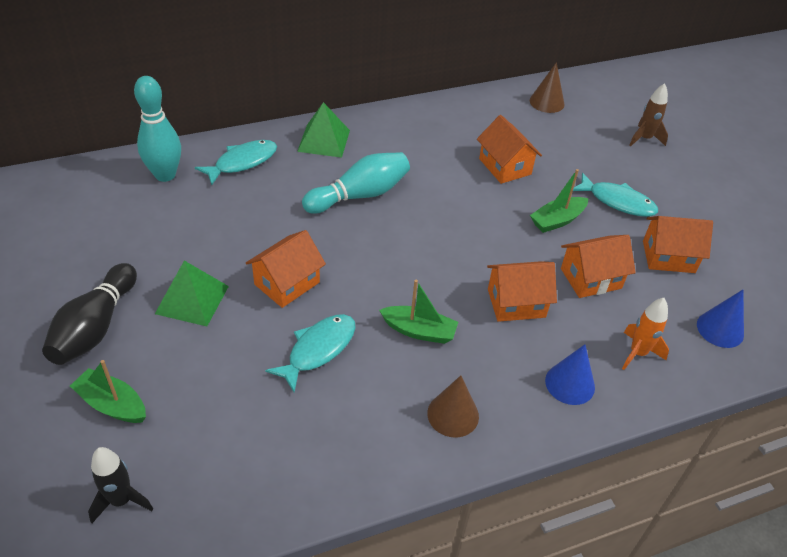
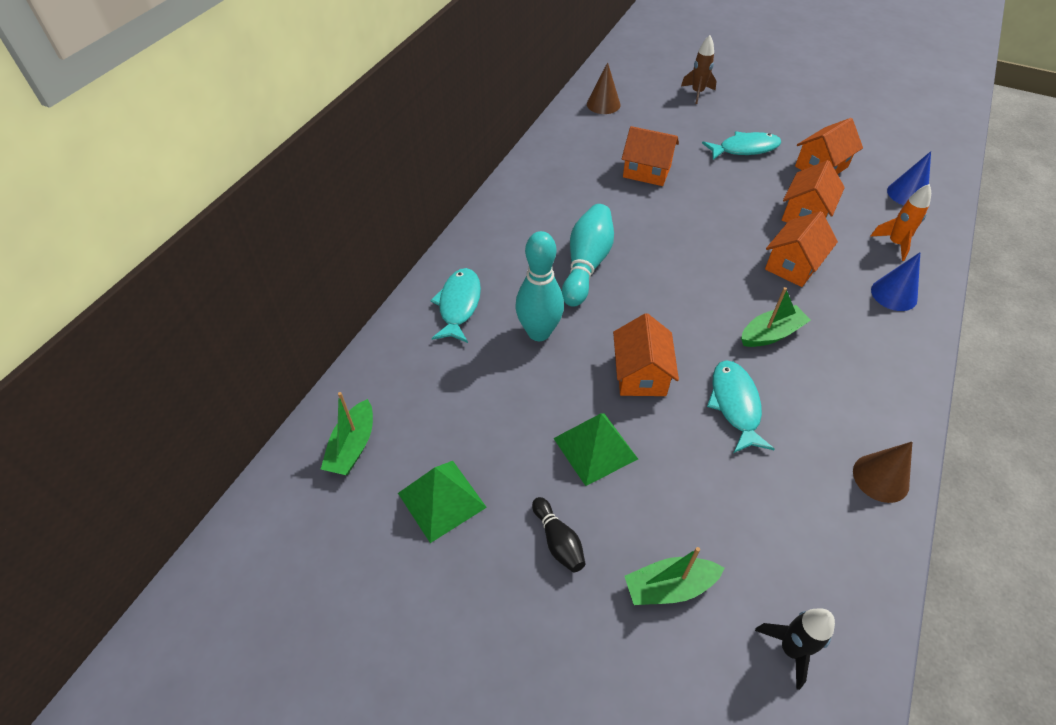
camera: 40 degrees left, 5 degrees up
black bowling pin [42,263,137,365] -> black bowling pin [532,497,585,572], size x0.54
turquoise bowling pin [134,76,181,182] -> turquoise bowling pin moved to [515,231,564,341]
green pyramid [297,102,350,158] -> green pyramid moved to [398,461,487,543]
brown cone [427,376,479,437] -> brown cone moved to [853,442,912,503]
green boat [530,169,588,233] -> green boat moved to [321,392,373,475]

